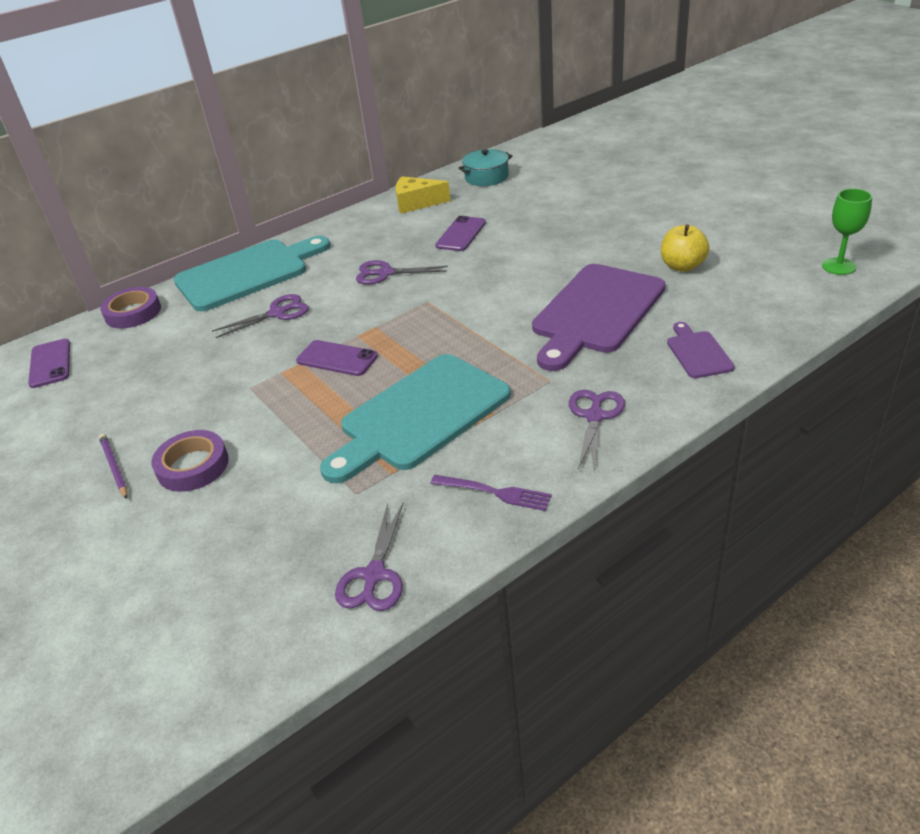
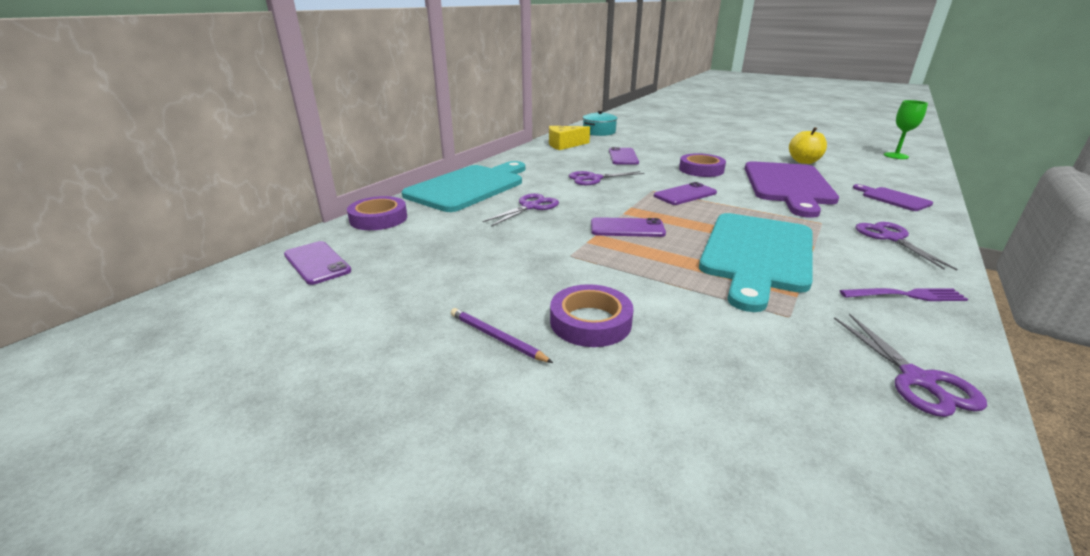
camera: 25 degrees left, 10 degrees down
none -> purple phone [654,182,717,205]
none -> purple tape [679,153,726,177]

